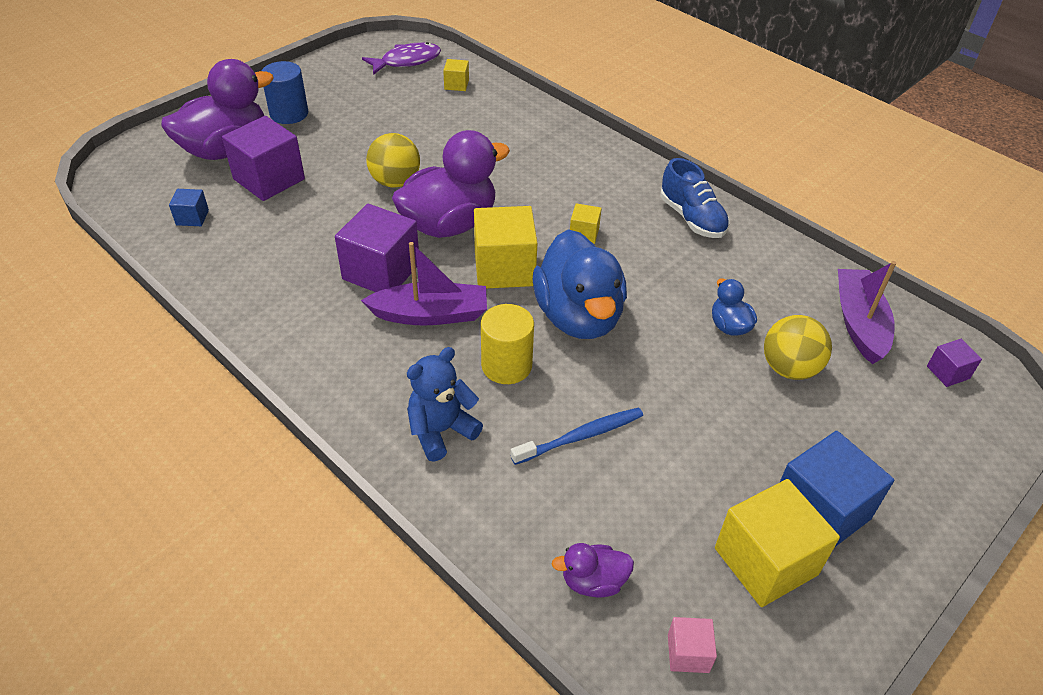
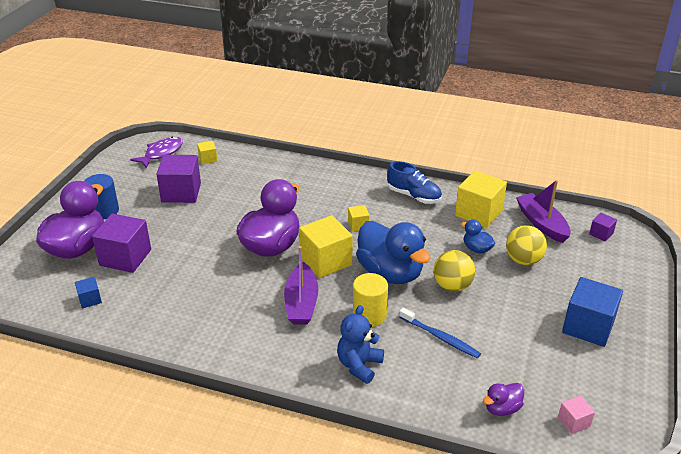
camera: 25 degrees left, 10 degrees down
purple cube [335,204,419,292] -> purple cube moved to [156,155,201,203]
purple boat [361,242,487,326] -> purple boat turned 120 degrees clockwise [284,246,318,324]
yellow ball [366,133,420,188] -> yellow ball moved to [433,250,475,292]
blue toothbrush [511,407,643,465] -> blue toothbrush turned 90 degrees clockwise [399,308,481,359]
yellow cube [715,479,840,607] -> yellow cube moved to [455,171,507,228]

